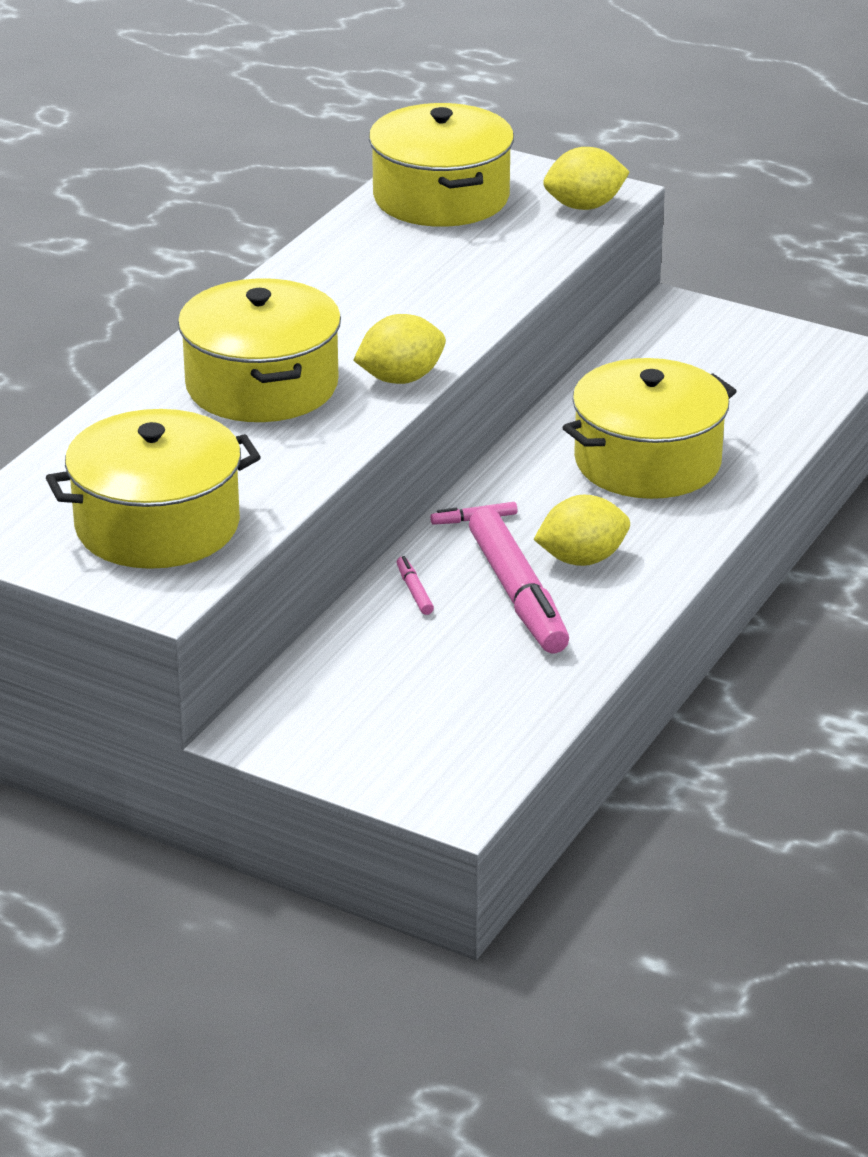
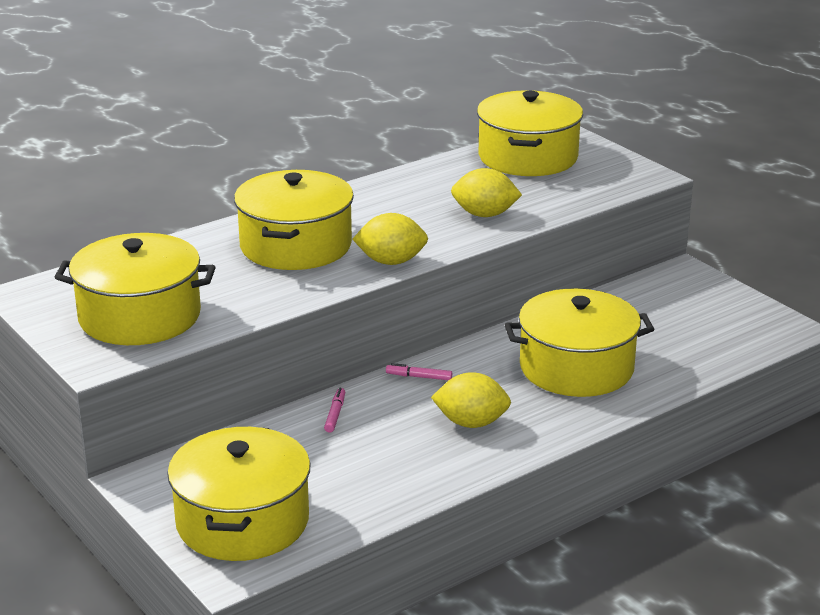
camera: 25 degrees right, 5 degrees down
pink marker [469,508,569,653] -> none
yellow lemon [543,147,630,210] -> yellow lemon moved to [451,168,522,217]
none -> yellow pot [167,427,311,561]

